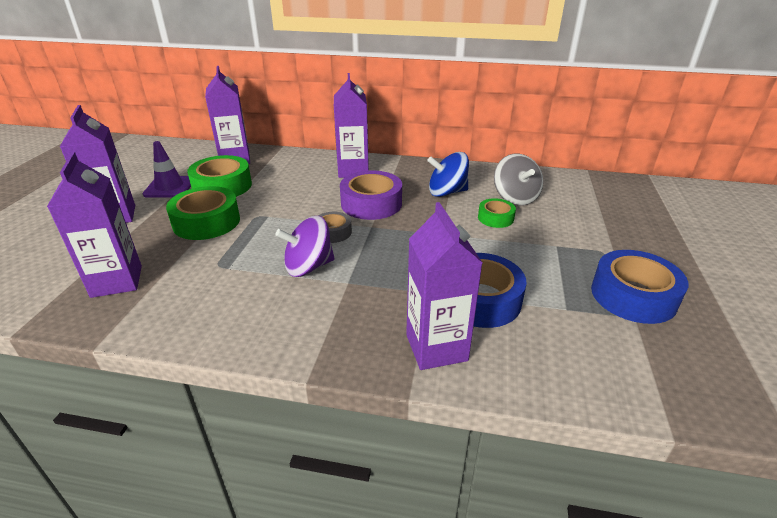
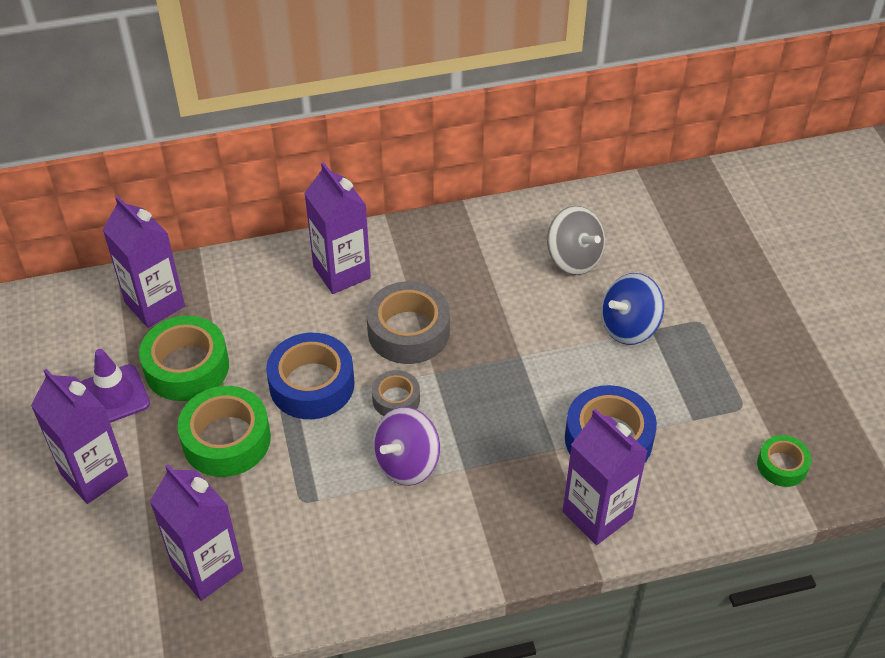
camera: 25 degrees left, 15 degrees up
purple tape [340,170,402,220] -> grey tape [367,281,450,364]
blue spinning top [427,152,469,197] -> blue spinning top moved to [601,273,664,345]
green tape [478,198,516,228] -> green tape moved to [757,435,811,487]
blue tape [591,250,688,324] -> blue tape moved to [266,333,355,419]

